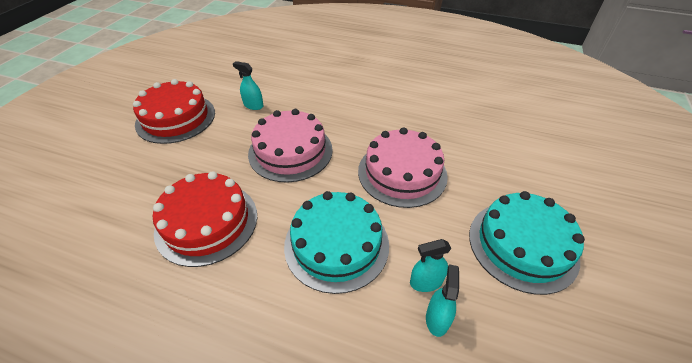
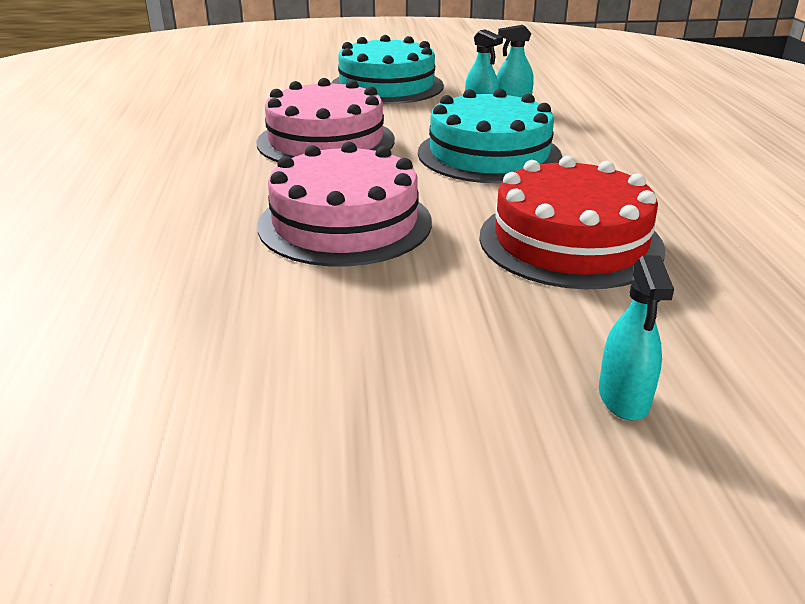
camera: 115 degrees left, 15 degrees down
red cake [133,79,215,144] -> none
turquoise spray bottle [233,61,264,110] -> turquoise spray bottle moved to [599,255,674,421]

